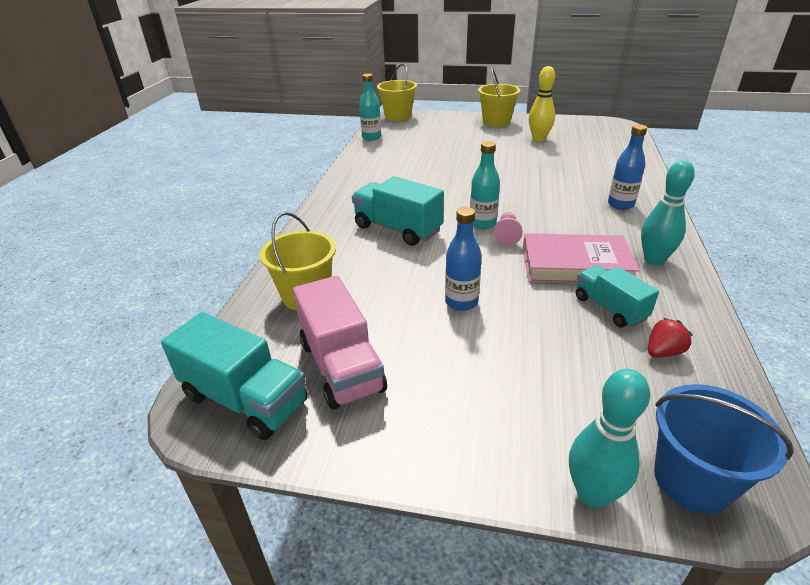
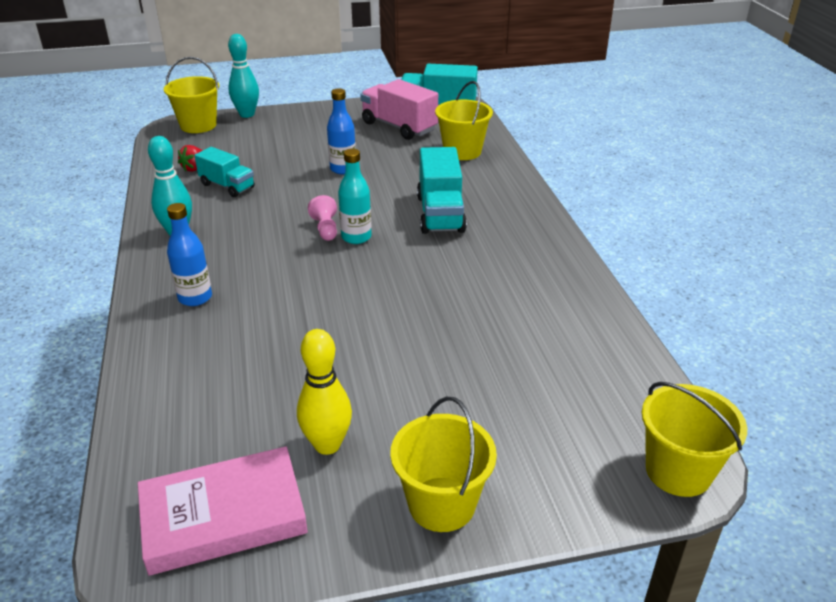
camera: 155 degrees right, 0 degrees up
turquoise truck [352,176,444,246] -> turquoise truck turned 75 degrees clockwise [417,147,467,234]
turquoise bottle [359,73,381,141] -> none
pink book [523,233,640,284] -> pink book moved to [138,446,308,576]
blue bucket [654,384,794,514] -> yellow bucket [164,57,219,133]

